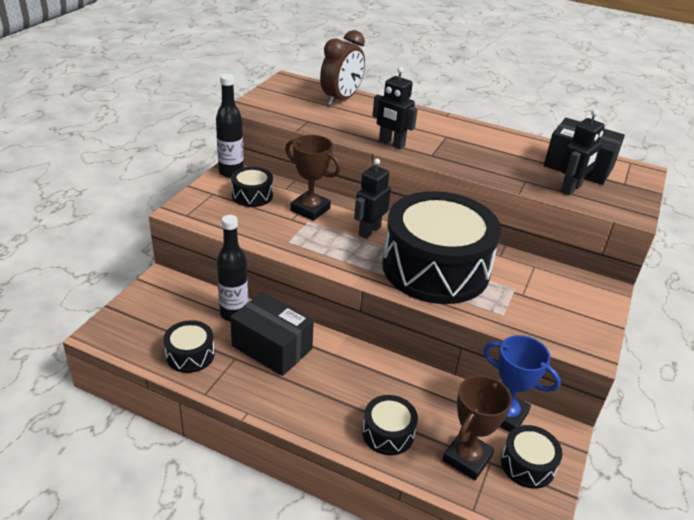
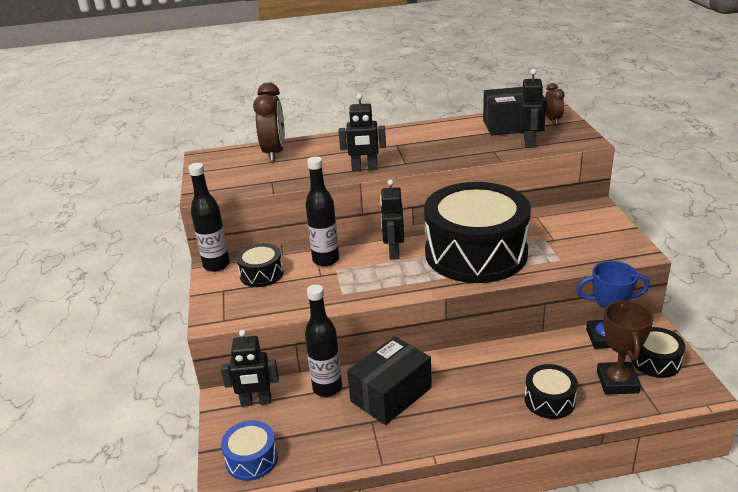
camera: 30 degrees left, 5 degrees down
black drum [163,320,215,373] -> none
black box [230,292,314,376] -> black box turned 45 degrees counterclockwise [347,336,432,425]
brown trophy [285,135,341,221] -> black bottle [306,156,339,266]
none -> black robot [221,330,279,407]
none -> blue drum [221,420,278,481]
none -> brown clock [545,83,564,124]

